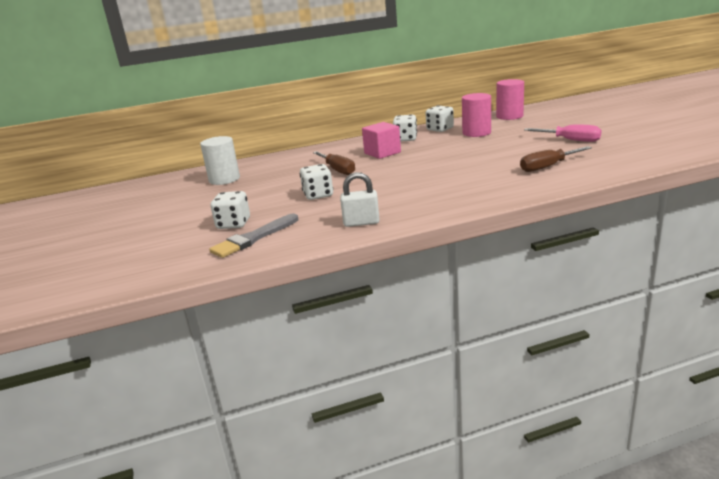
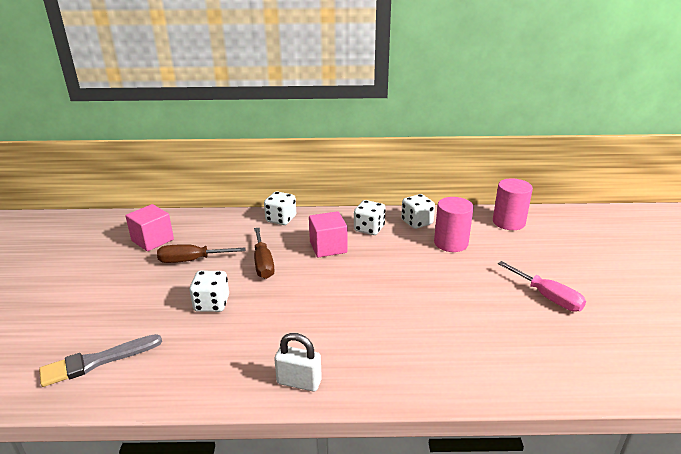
camera: 15 degrees right, 5 degrees up
white cylinder [200,136,240,185] -> pink cube [125,204,174,251]
white dice [210,191,250,229] -> white dice moved to [264,191,296,225]
white padlock [340,172,380,227] -> white padlock moved to [274,333,322,392]
brown screwdriver [520,146,592,172] -> brown screwdriver moved to [157,244,246,263]

